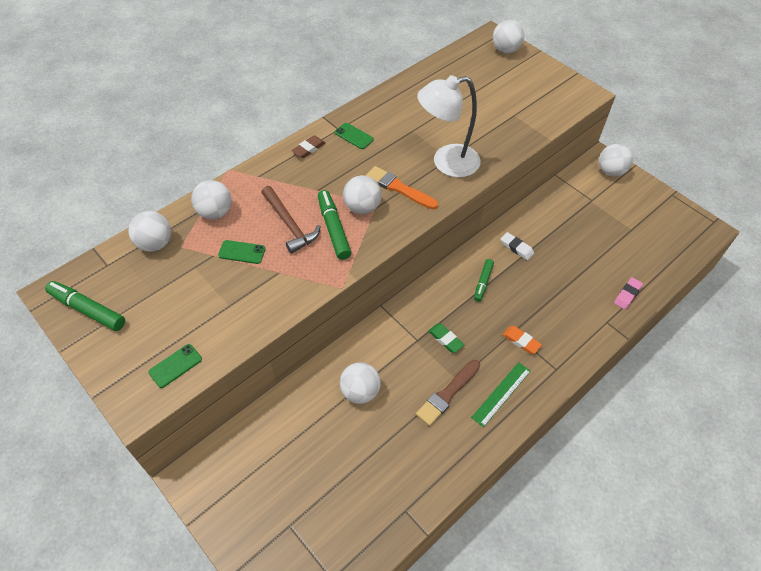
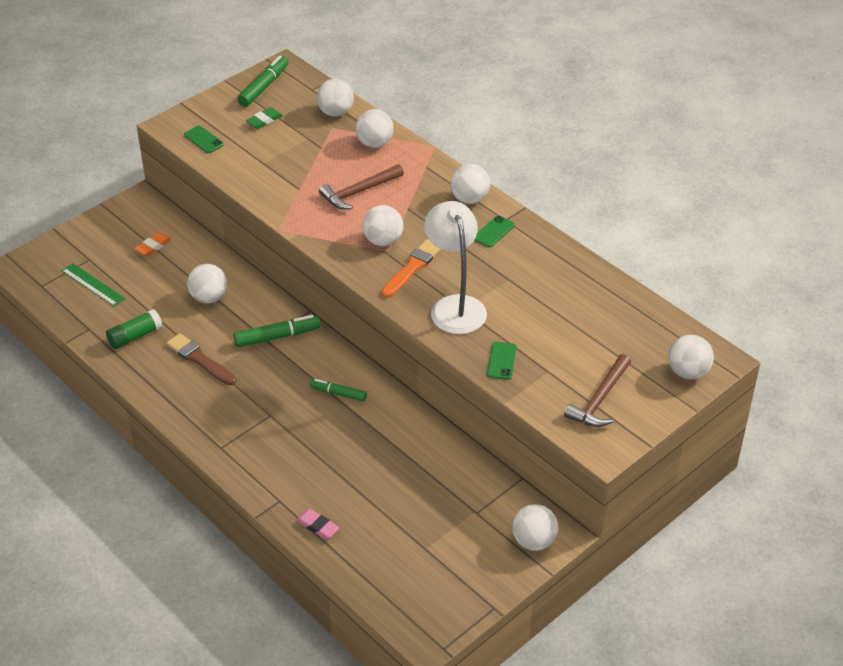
camera: 90 degrees right, 10 degrees down
green phone [218,240,266,264] -> green phone moved to [487,342,516,380]
brown eraser [292,135,325,158] -> white ball [451,164,490,204]
green marker [318,190,352,260] -> green marker moved to [234,315,321,348]
green eraser [428,324,464,353] -> green eraser moved to [246,107,283,129]
green ruler [471,362,531,427] -> green ruler moved to [61,263,125,307]
white eraser [501,232,534,260] -> none
orange eraser [502,326,542,354] -> orange eraser moved to [135,232,172,256]
none -> green glue stick [106,309,162,349]
none -> brown hammer [564,354,631,427]

